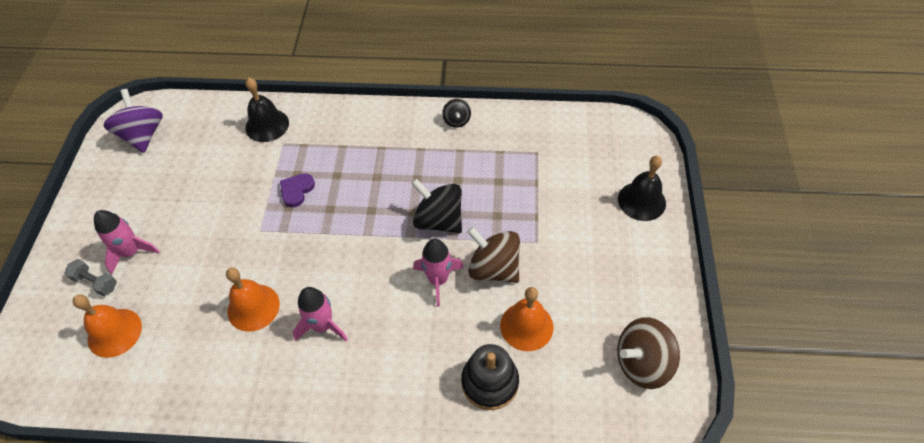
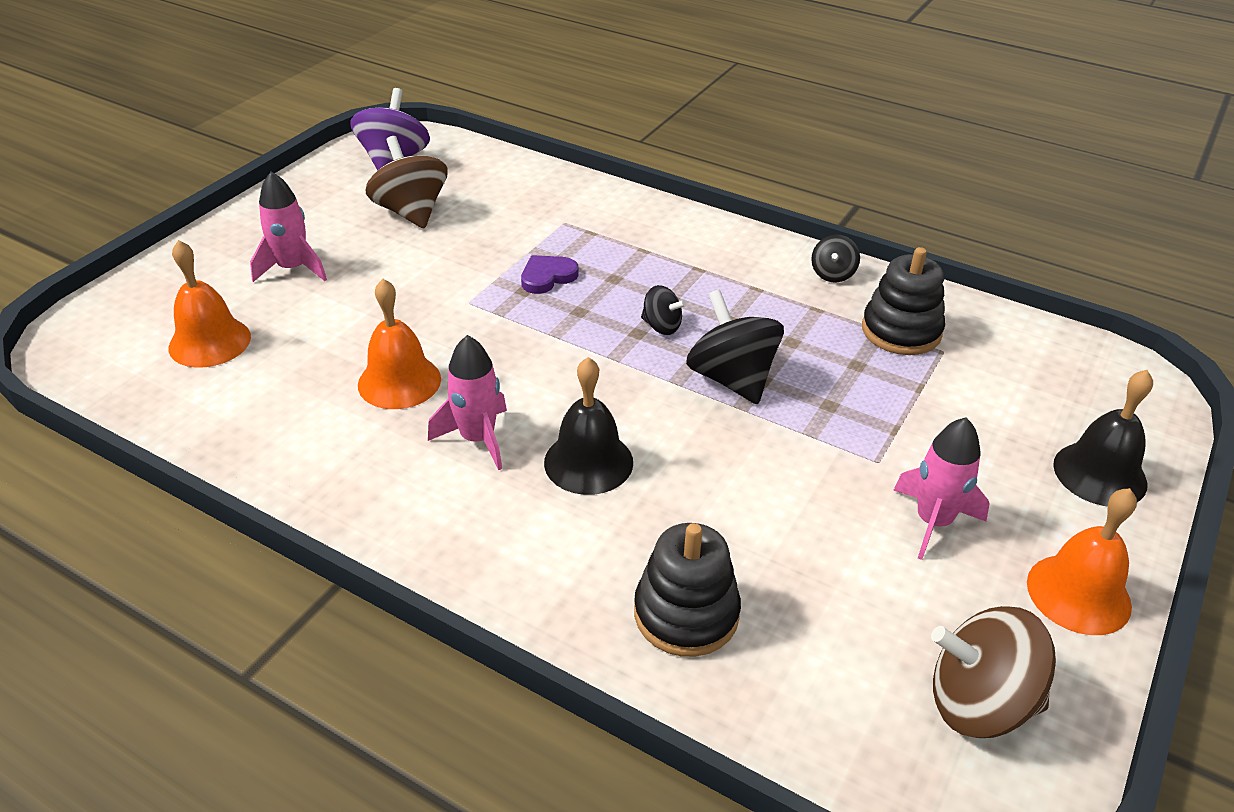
camera: 25 degrees right, 15 degrees down
grey dumbbell [65,259,117,296] -> none
black bell [245,78,289,142] -> black bell moved to [544,357,633,495]
pink rocket [413,239,464,307] -> pink rocket moved to [893,418,990,560]
brown spinning top [467,227,520,283] -> brown spinning top moved to [366,136,447,228]
orange bell [500,287,554,351] -> orange bell moved to [1027,488,1137,635]
none -> black spinning top [641,285,687,335]
none -> black stacking toy [862,247,945,355]

